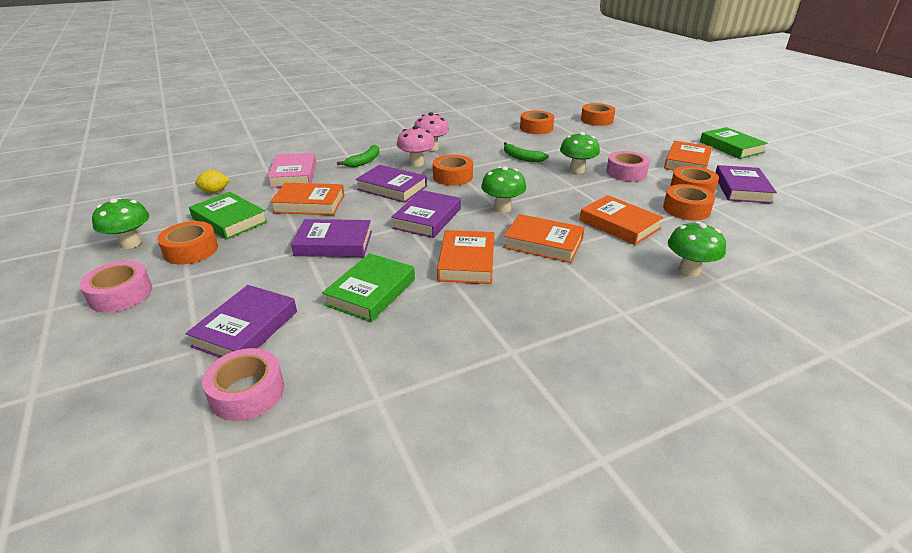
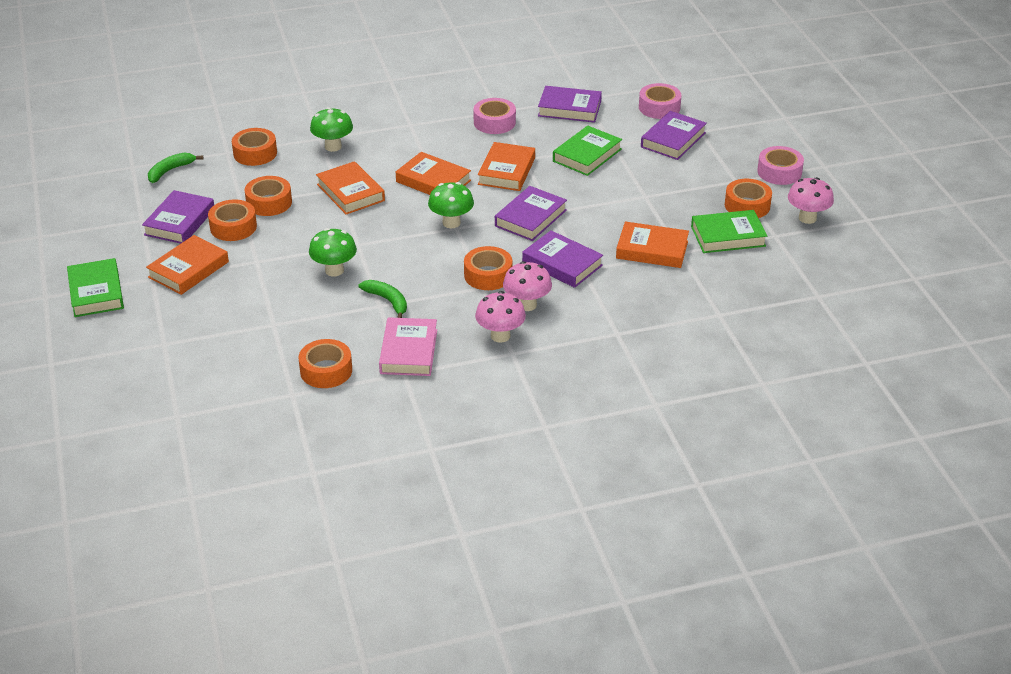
camera: 170 degrees left, 5 degrees up
green mushroom [92,198,149,249] -> pink mushroom [788,177,834,224]
green book [189,192,268,240] -> green book turned 60 degrees counterclockwise [691,210,767,253]
yellow lemon [195,170,230,193] -> none
pink book [267,153,316,188] -> pink book moved to [379,317,437,376]
purple book [291,219,372,257] -> purple book moved to [538,86,602,123]
green banana [337,145,379,167] -> green banana moved to [148,152,204,183]
orange tape [581,103,615,126] -> orange tape moved to [232,128,277,166]
pink tape [606,151,650,181] -> pink tape moved to [473,98,516,134]

